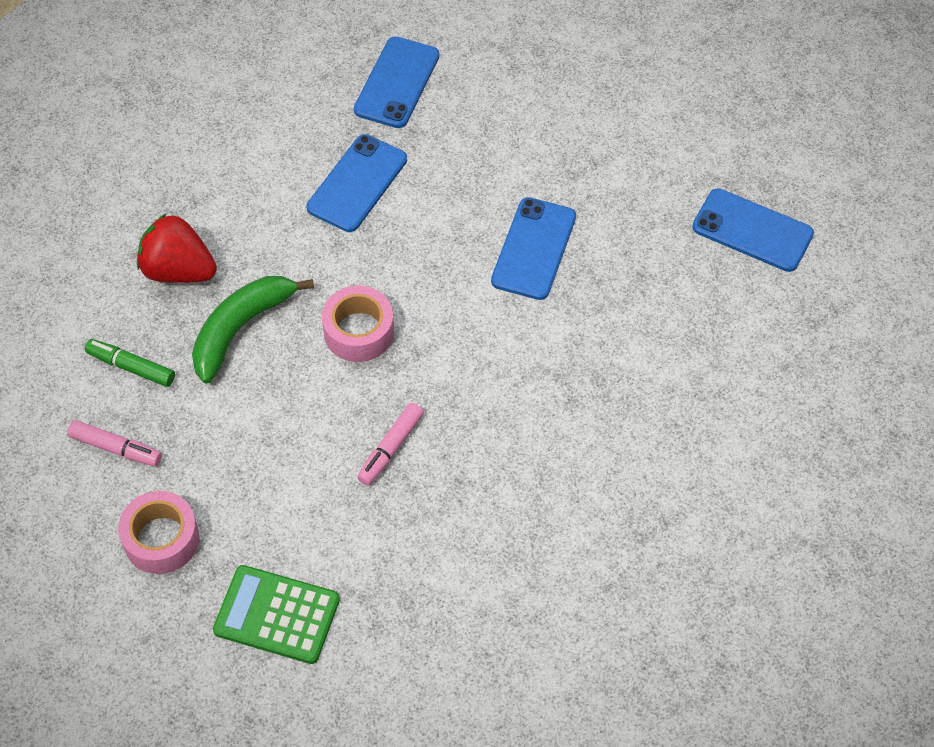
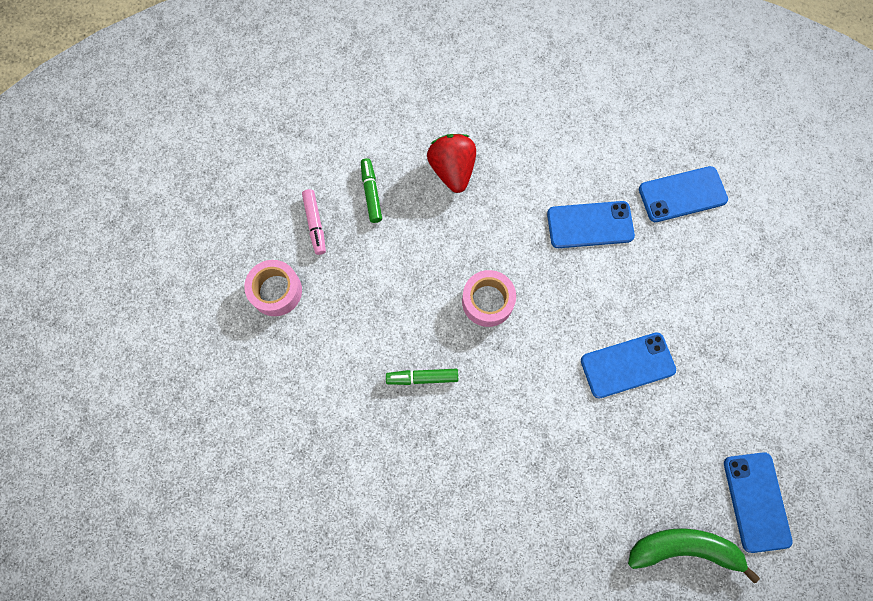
camera: 55 degrees right, 15 degrees up
green banana [192,276,314,384] -> green banana moved to [628,528,760,583]
green calculator [213,565,340,664] -> none
pink marker [357,403,424,486] -> green marker [386,369,458,385]

